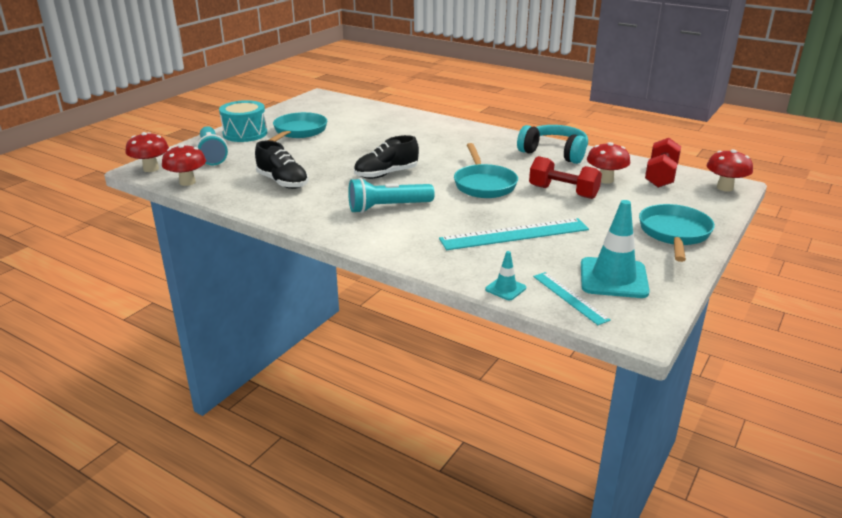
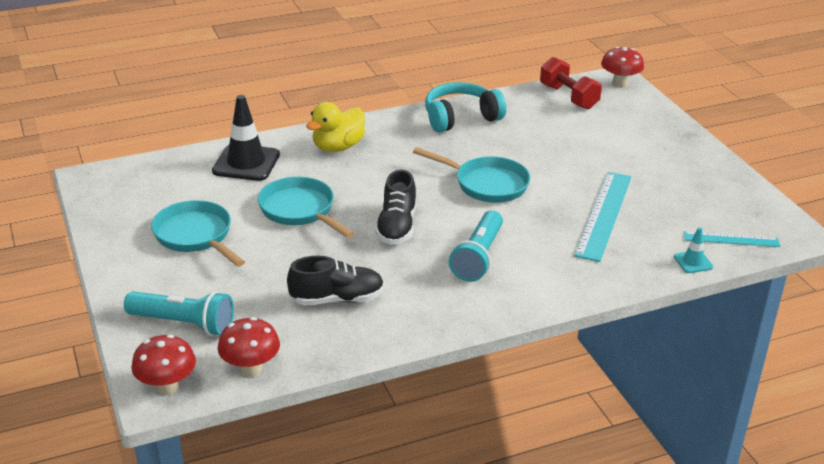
camera: 55 degrees left, 5 degrees up
turquoise drum [219,100,267,142] -> none
red dumbbell [529,156,602,199] -> none
turquoise traffic cone [581,200,650,298] -> none
red mushroom [587,142,630,184] -> none
turquoise pan [639,204,715,262] -> turquoise pan moved to [258,177,355,238]
none -> black traffic cone [212,95,280,181]
none -> yellow duck [306,102,365,152]

